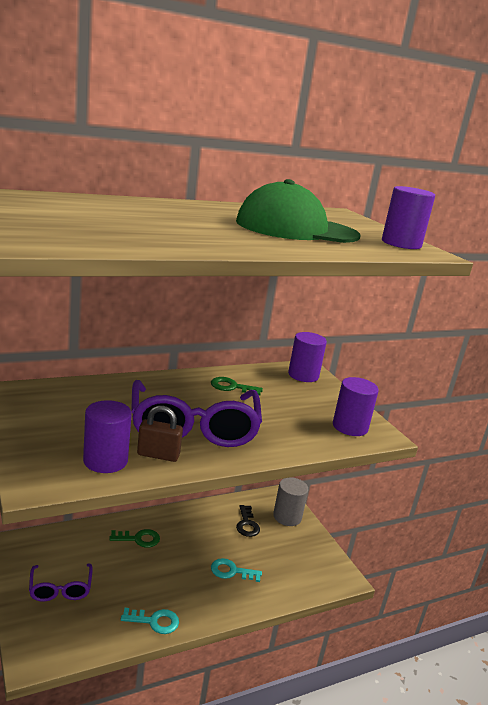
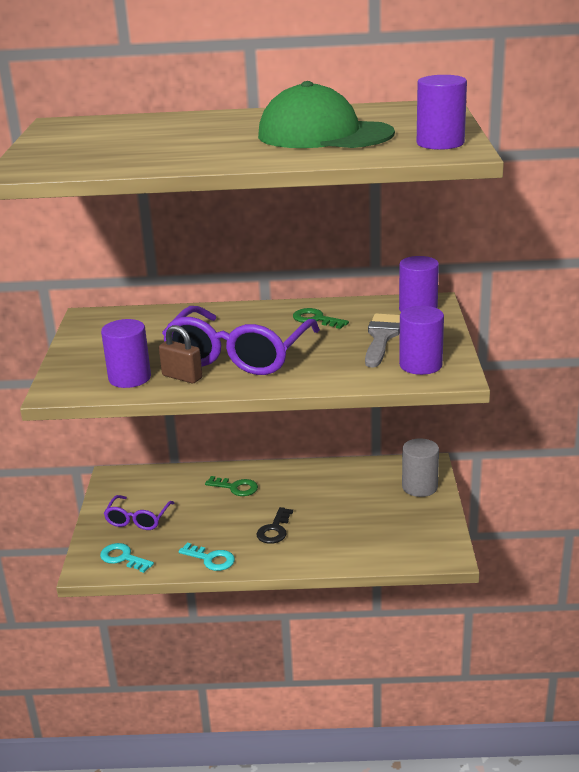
camera: 30 degrees right, 5 degrees up
turquoise key [211,558,262,582] -> turquoise key moved to [100,543,154,573]
black key [236,505,260,537] -> black key moved to [256,507,293,544]
none -> grey brush [365,313,400,368]

